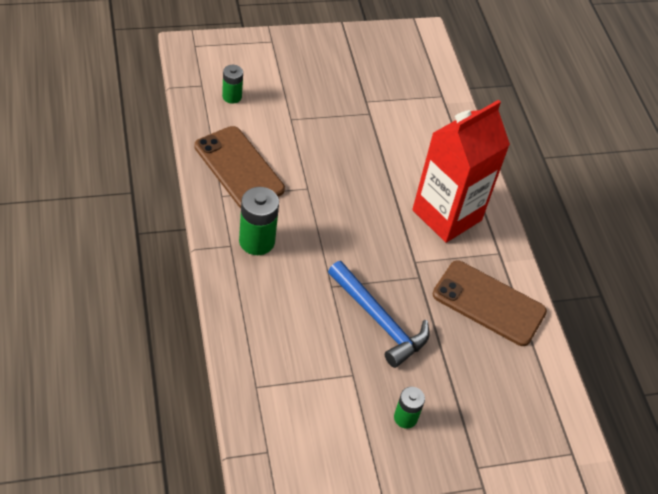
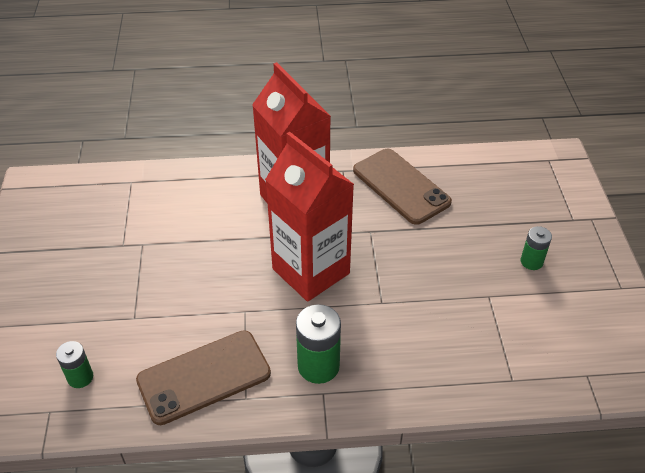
camera: 75 degrees left, 5 degrees down
blue hammer [328,261,430,368] -> none
brown phone [432,260,547,346] -> brown phone turned 75 degrees counterclockwise [353,149,452,225]
none -> red carton [265,132,354,302]

